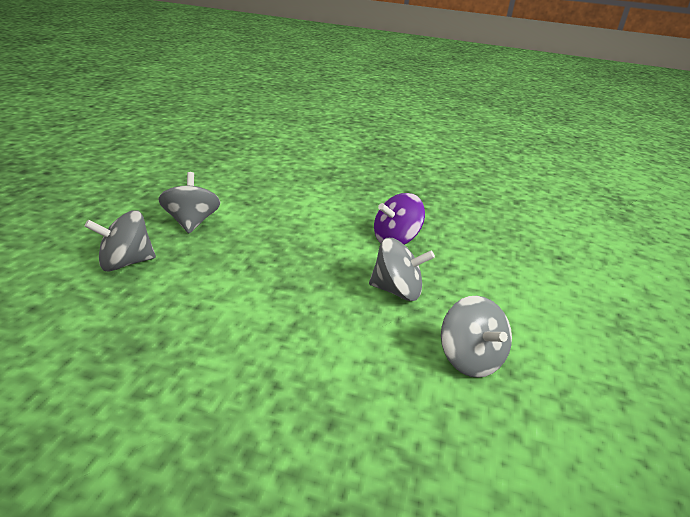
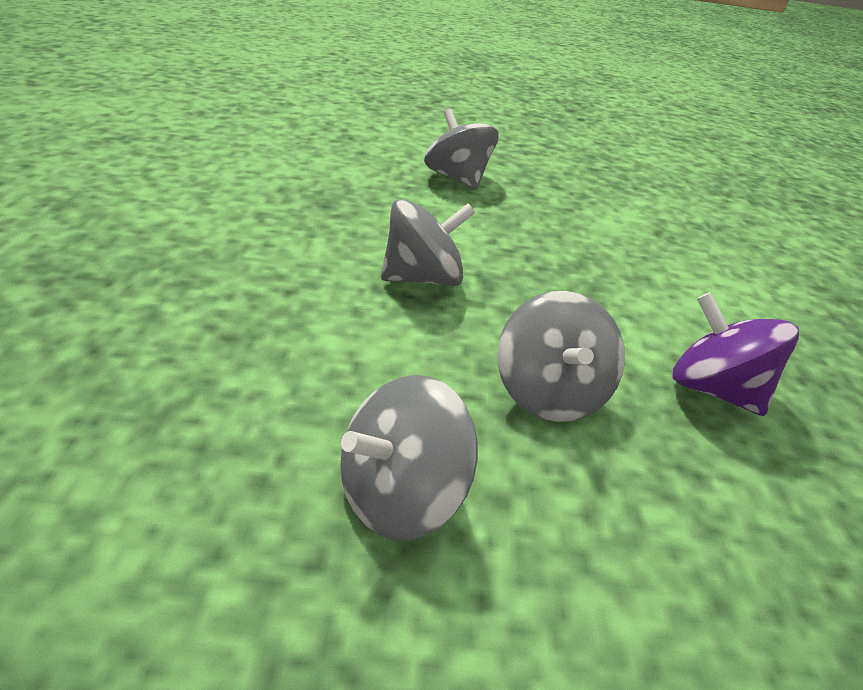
camera: 75 degrees right, 5 degrees up
grey spinning top [158,172,220,233] -> grey spinning top moved to [381,199,475,286]

